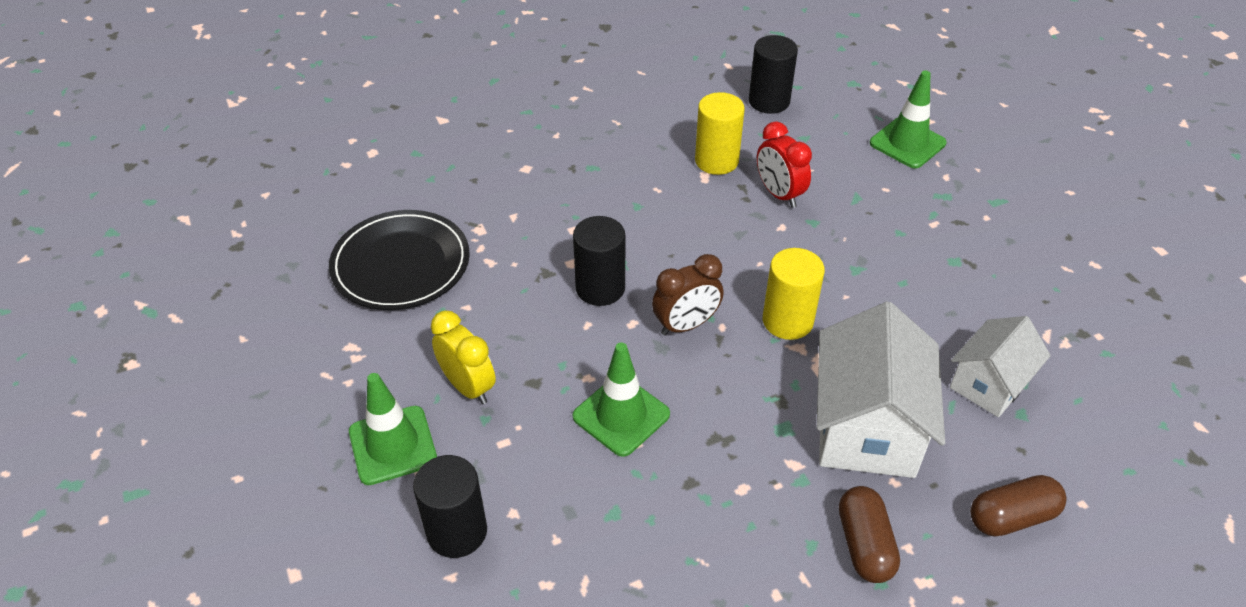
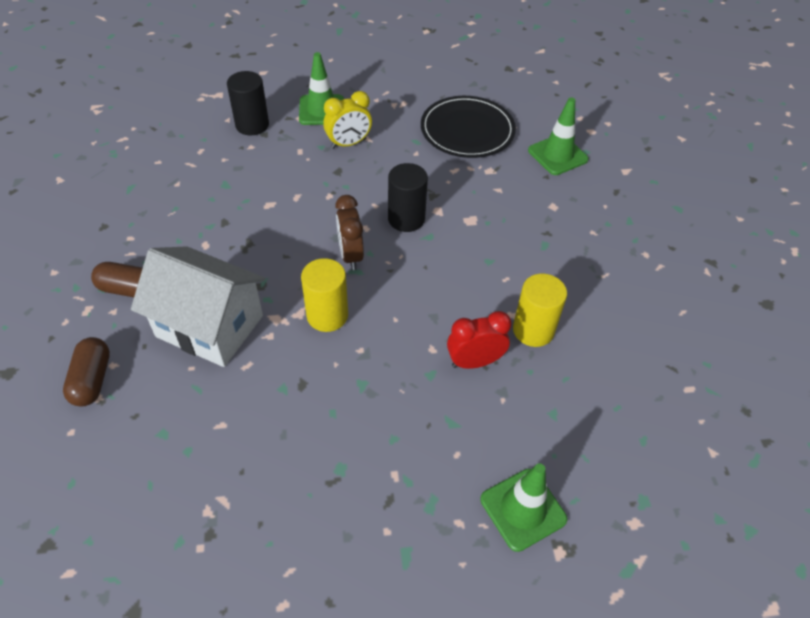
camera: 105 degrees right, 5 degrees up
green traffic cone [573,343,670,457] -> green traffic cone moved to [528,98,589,175]
black cylinder [749,35,798,114] -> none
white house [950,316,1051,417] -> none

